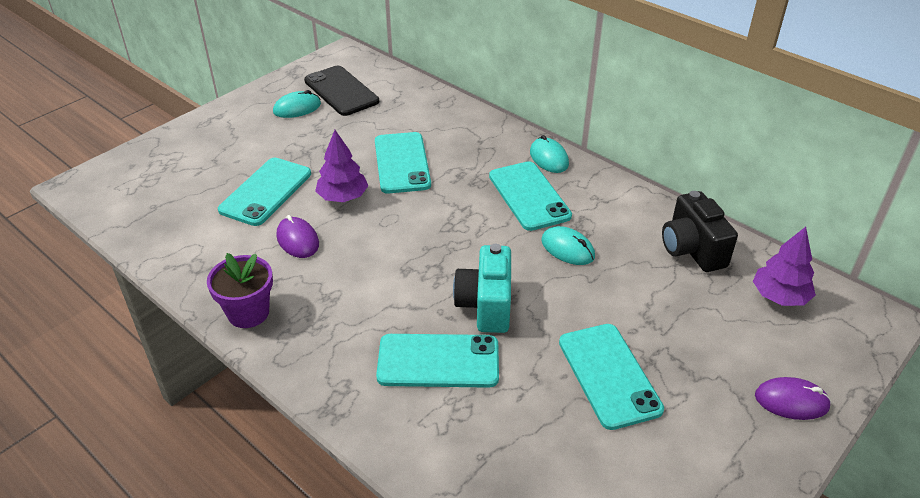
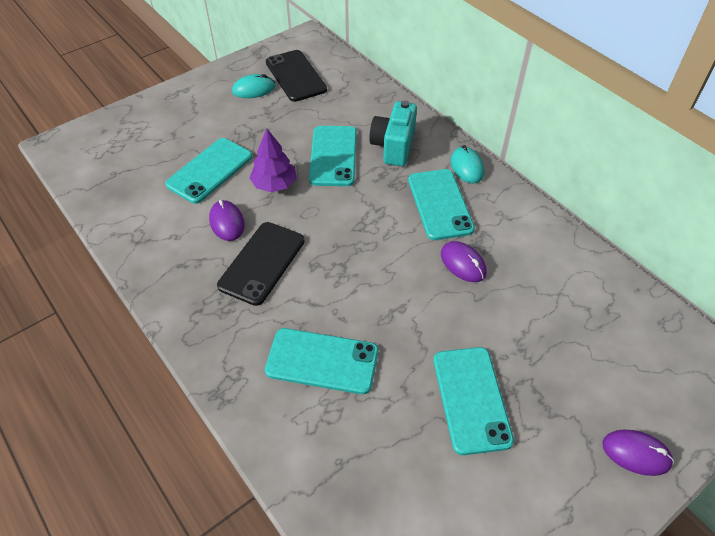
camera: 10 degrees right, 10 degrees up
purple flower pot [207,253,273,328] -> none
turquoise camera [453,244,511,333] -> turquoise camera moved to [369,100,417,166]
turquoise mouse [541,226,595,265] -> purple mouse [441,241,487,282]
black camera [662,191,738,272] -> none
purple tree [753,227,816,306] -> none
none -> black phone [217,222,305,306]

